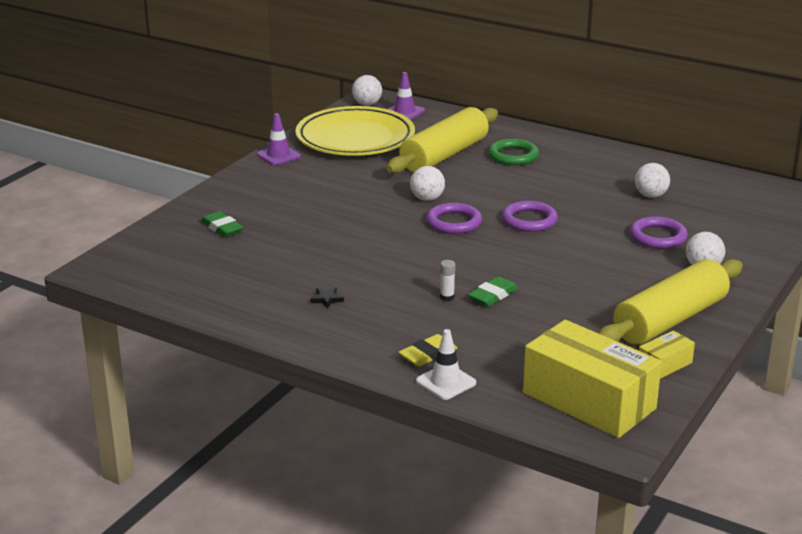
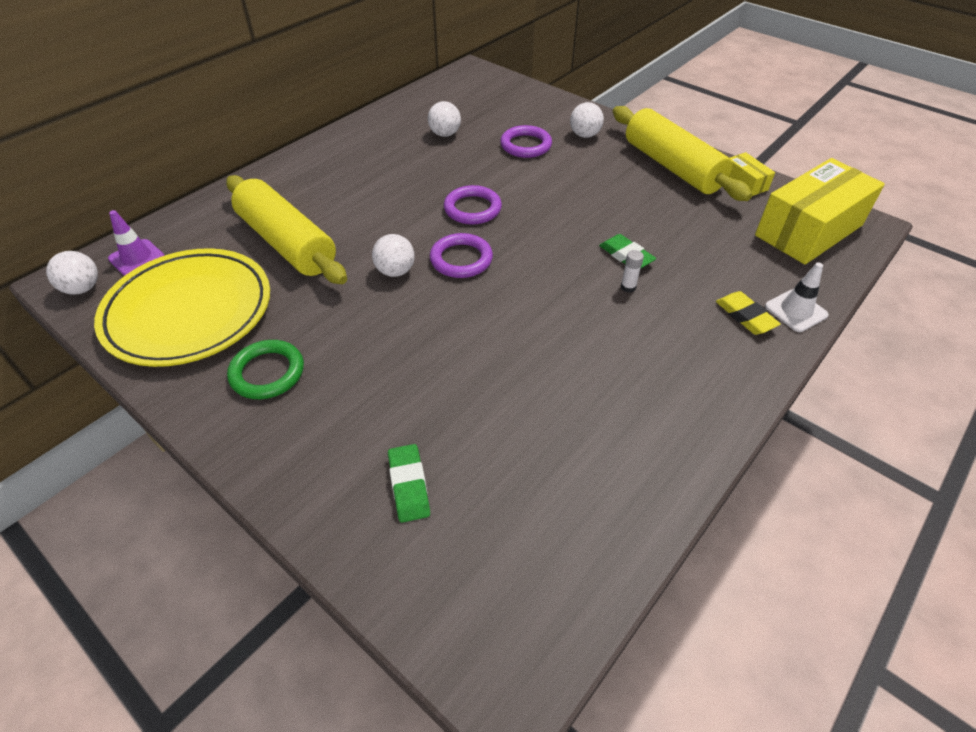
camera: 80 degrees left, 20 degrees up
green eraser [201,211,243,237] -> green eraser turned 75 degrees counterclockwise [388,444,430,523]
purple traffic cone [257,113,301,165] -> none
black star [310,287,344,309] -> none
green ring [488,139,539,165] -> green ring moved to [227,340,304,399]

